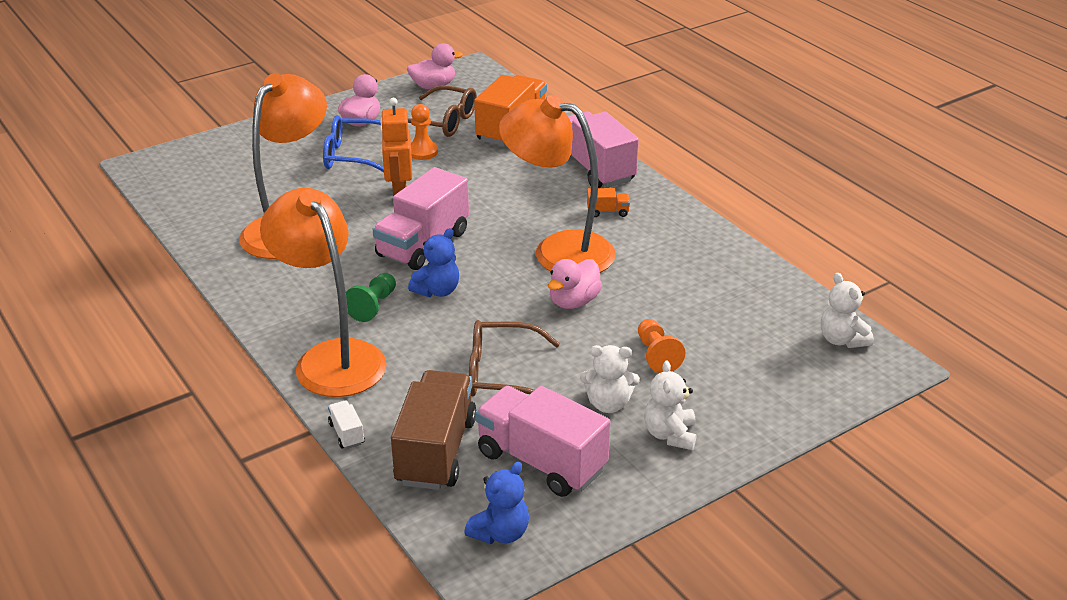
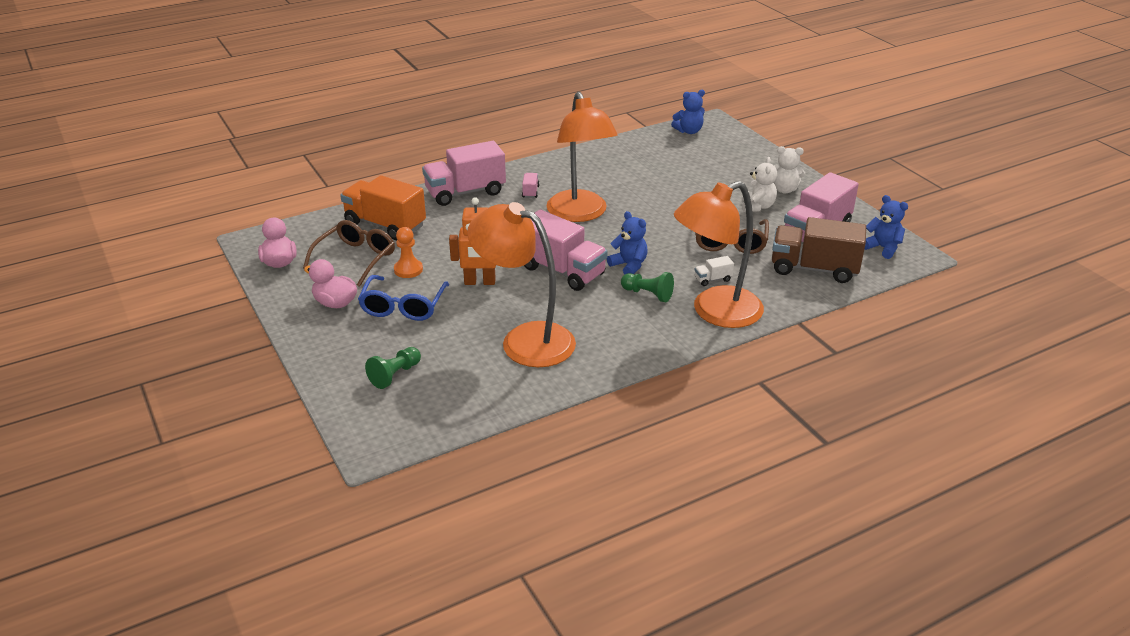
camera: 85 degrees left, 0 degrees up
white truck [328,400,365,449] -> white truck moved to [694,256,734,286]
orange lamp [499,95,616,273] -> orange lamp turned 45 degrees counterclockwise [546,92,618,222]
pink duck [548,259,602,309] -> none
orange truck [587,188,630,217] -> pink truck [522,173,539,198]
orange pawn [638,319,685,373] -> none
white teddy bear [821,273,874,348] -> blue teddy bear [671,90,705,134]
none -> green pawn [365,347,421,389]

